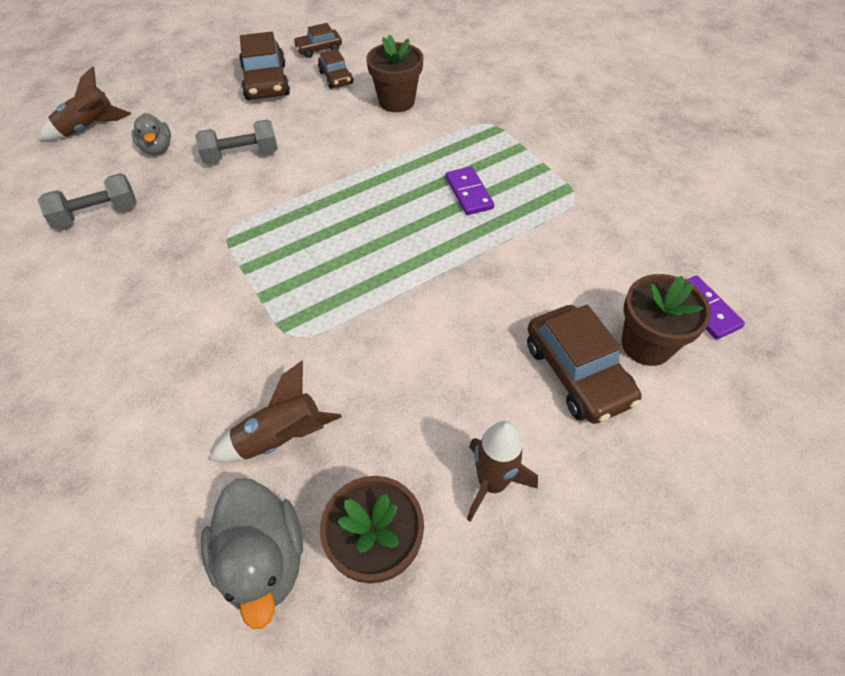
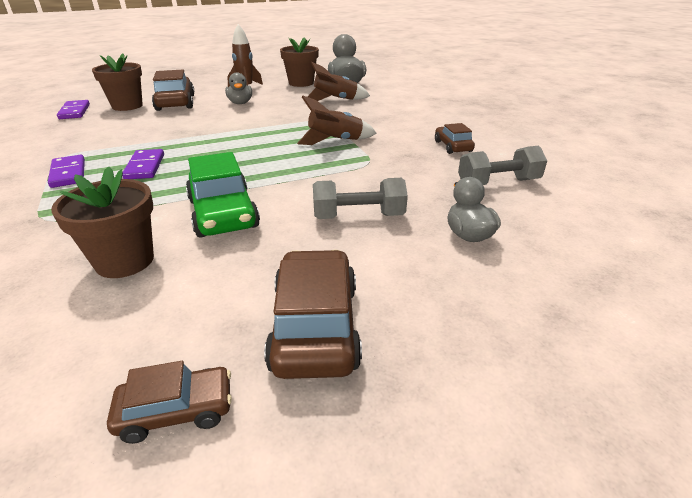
camera: 170 degrees left, 20 degrees down
brown rocket [38,66,131,141] -> brown rocket moved to [297,95,377,145]
brown car [318,49,353,89] -> brown car moved to [435,123,475,154]
none -> purple domino [48,155,85,188]
none -> green car [186,152,260,238]
none -> grey duck [225,72,252,104]

